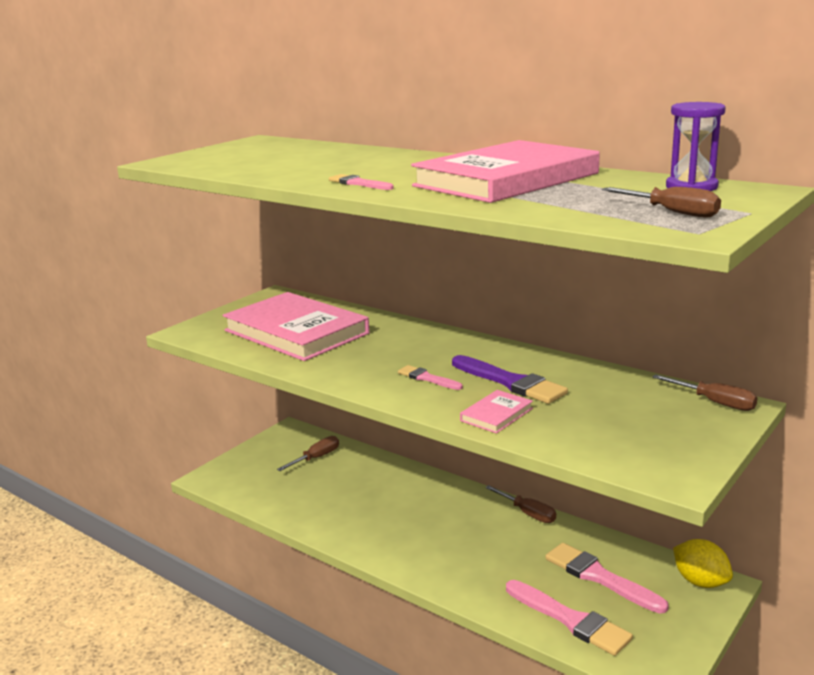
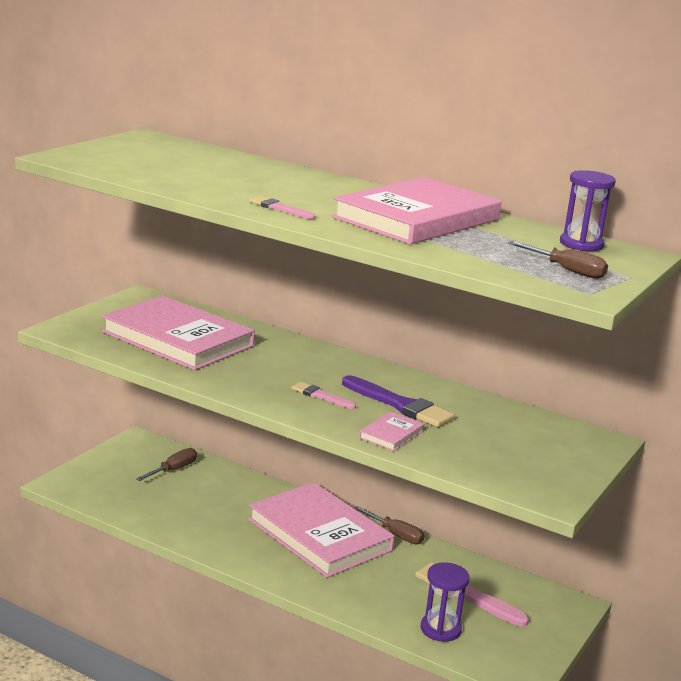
camera: 10 degrees left, 0 degrees up
pink brush [506,580,633,656] -> purple hourglass [421,562,470,642]
brown screwdriver [652,374,757,411] -> none
yellow lemon [673,539,733,588] -> none
none -> pink book [248,482,395,578]

